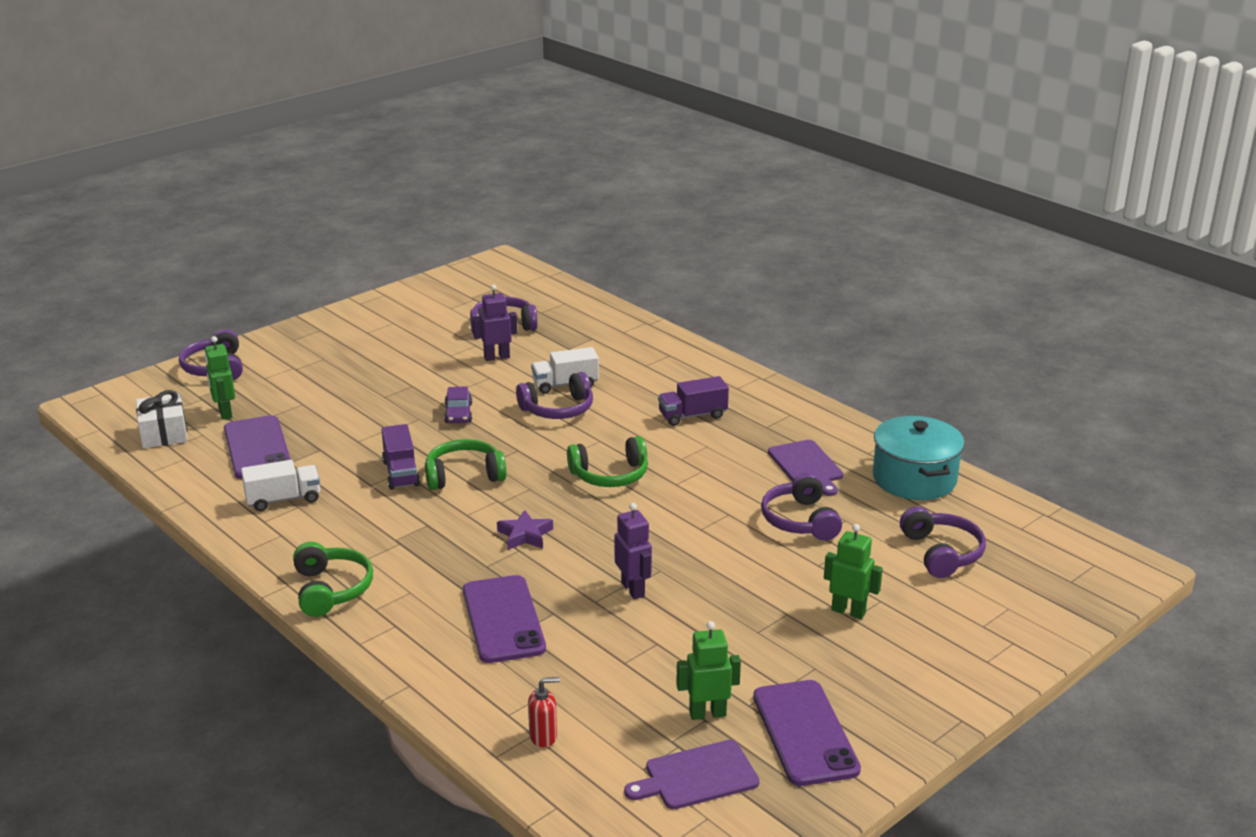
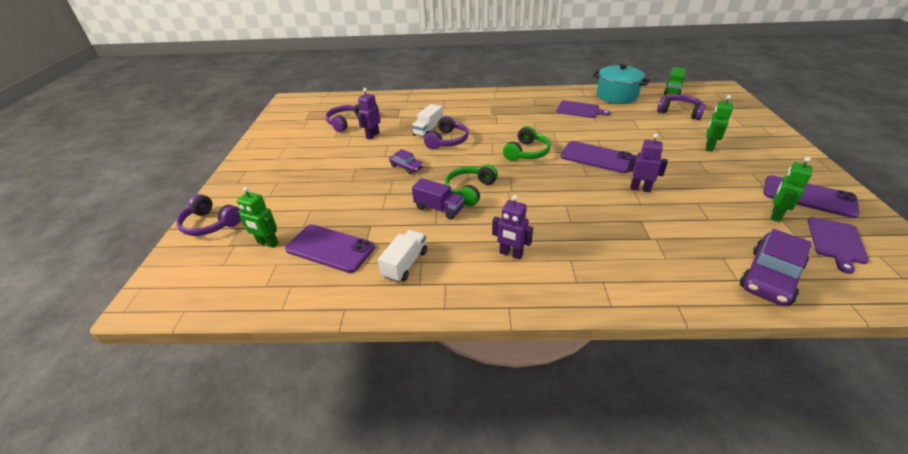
camera: 45 degrees left, 10 degrees up
white gift [136,390,188,448] -> none
green headphones [293,542,373,617] -> none
purple phone [463,575,546,663] -> purple phone moved to [560,141,633,173]
purple star [497,510,553,550] -> none
red soap dispenser [528,677,560,747] -> purple car [740,229,812,306]
purple truck [658,376,729,426] -> none
purple headphones [761,473,842,540] -> none
green robot [824,524,883,619] -> green robot turned 45 degrees counterclockwise [706,95,733,152]
none -> purple robot [492,195,533,260]
none -> green truck [664,67,686,95]

